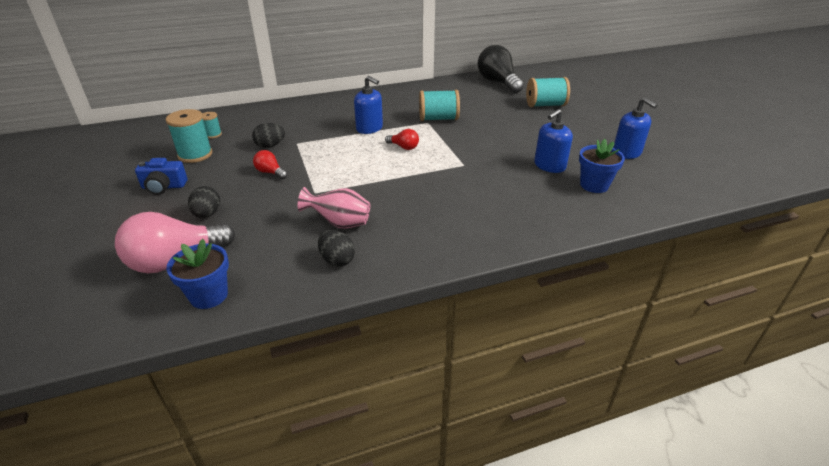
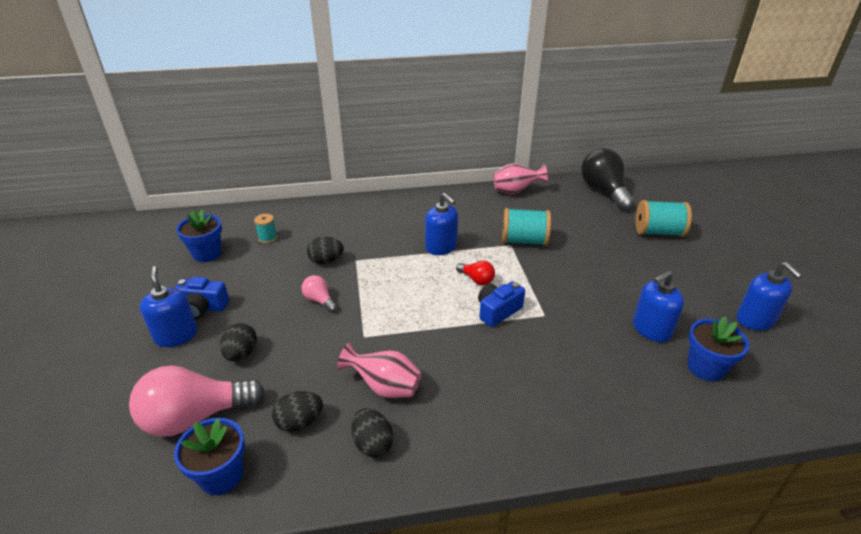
camera: 10 degrees right, 0 degrees up
turquoise spool [166,109,212,163] -> none
red light bulb [253,150,287,179] -> pink light bulb [302,275,337,312]
none -> blue soap dispenser [140,266,198,347]
none -> blue flower pot [176,210,222,262]
none -> black egg [272,391,323,432]
none -> blue camera [478,281,525,327]
none -> pink vase [493,163,548,194]

